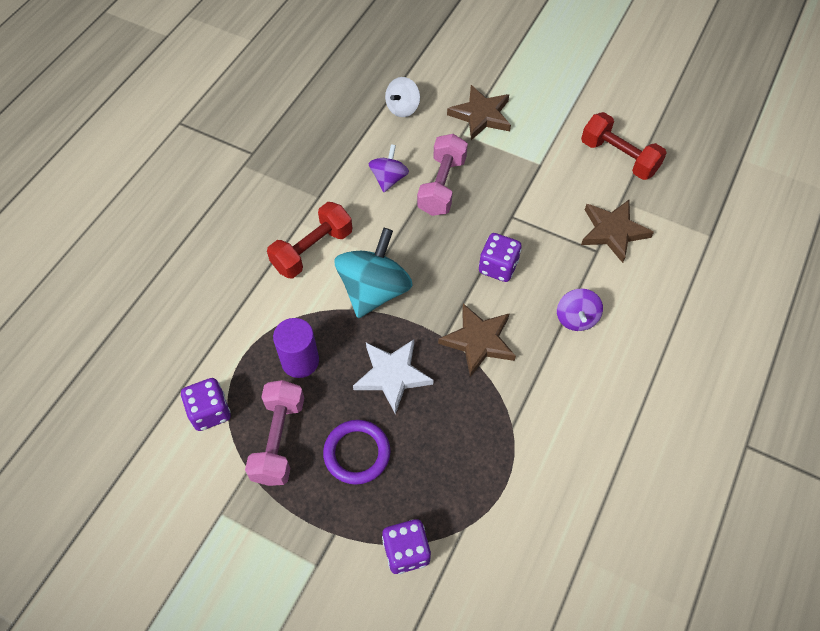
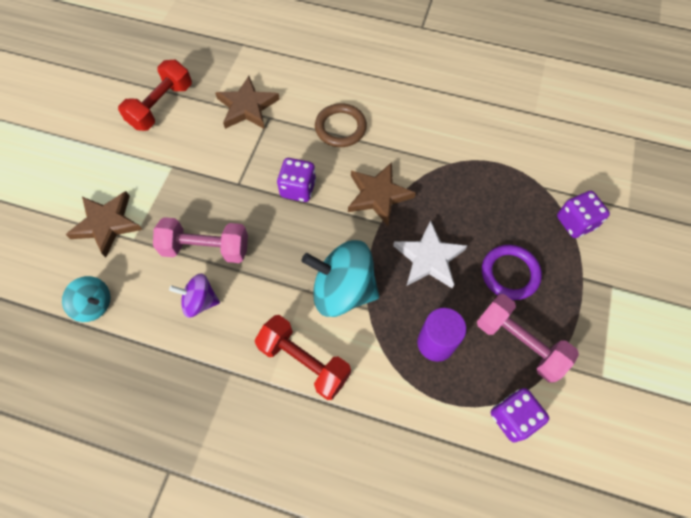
camera: 100 degrees left, 5 degrees up
pink dumbbell [245,380,304,486] -> pink dumbbell turned 45 degrees clockwise [477,294,579,383]
white spinning top [385,77,420,117] -> turquoise spinning top [62,276,111,322]
purple spinning top [557,289,603,331] -> brown ring [315,103,367,147]

